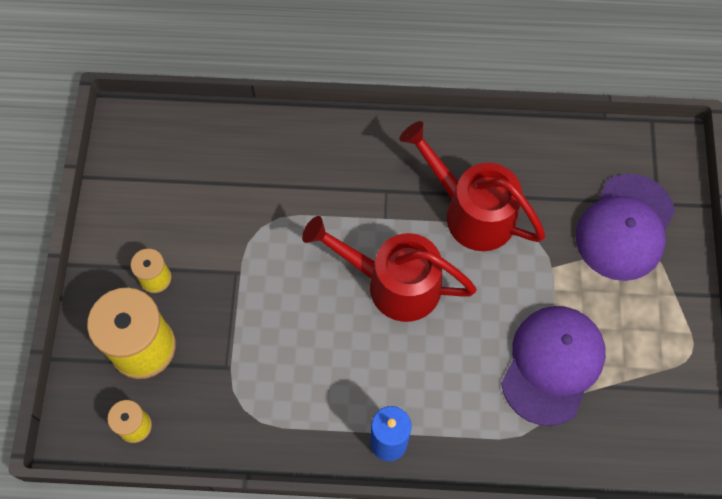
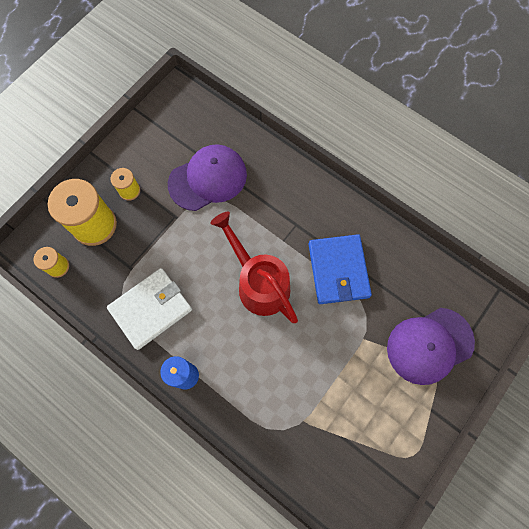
camera: 35 degrees right, 5 degrees up
red watering can [399,121,545,251] -> blue wallet [309,234,372,304]
purple cap [501,306,606,426] -> purple cap moved to [168,144,247,211]
none -> white wallet [107,268,192,350]

